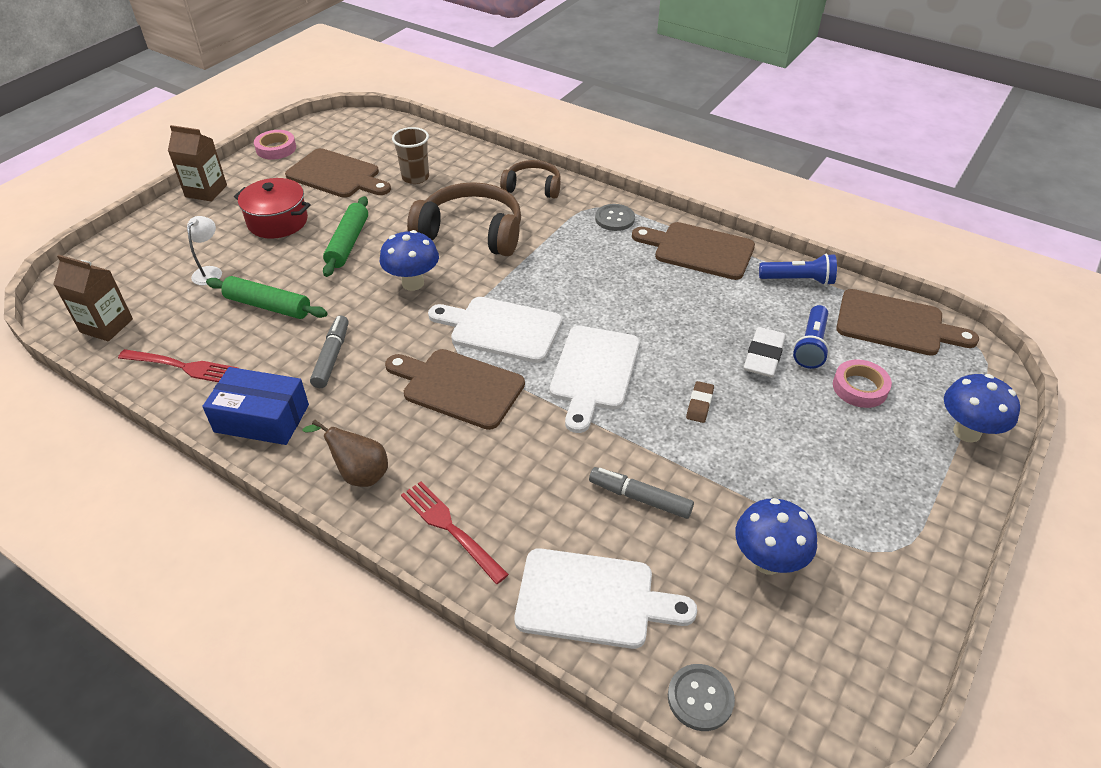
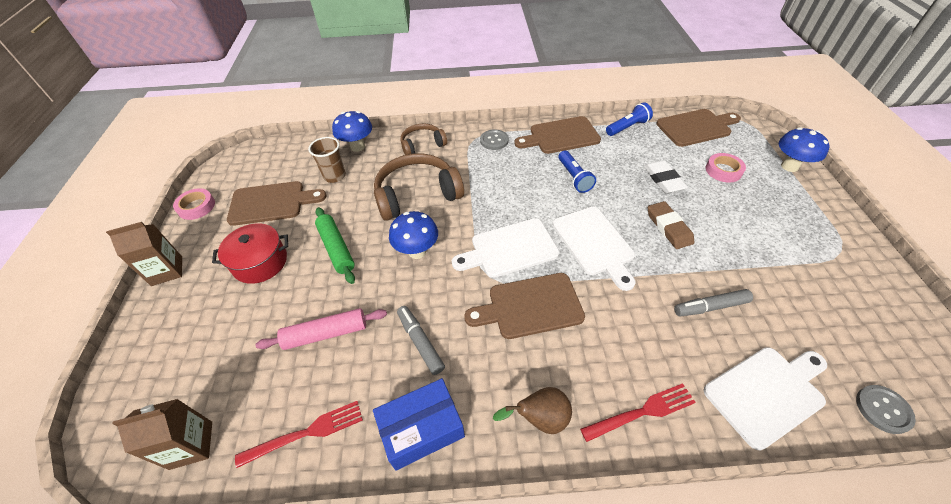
camera: 35 degrees left, 5 degrees up
white lamp [187,216,222,285] -> none
green rolling pin [206,276,328,319] -> pink rolling pin [255,308,387,350]
red fork [401,481,509,584] -> red fork turned 150 degrees clockwise [580,383,696,442]
brown eraser [686,381,714,423] -> brown eraser [648,201,695,249], size x1.64
blue mushroom [735,498,817,575] -> blue mushroom moved to [332,111,372,152]
blue flashlight [793,305,829,369] -> blue flashlight moved to [559,151,596,193]

